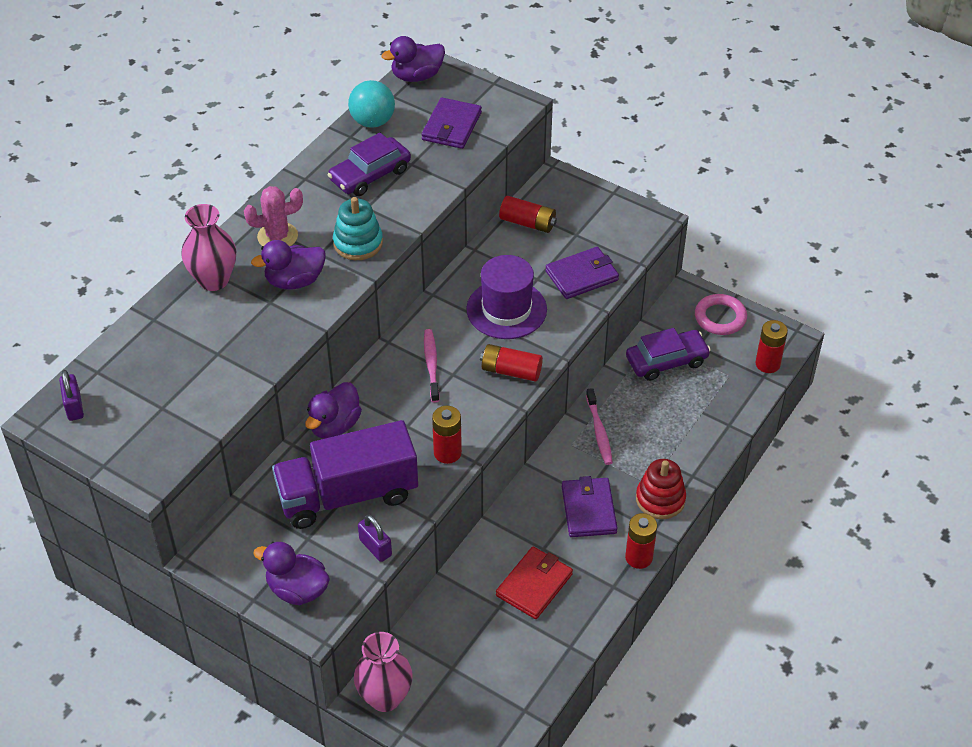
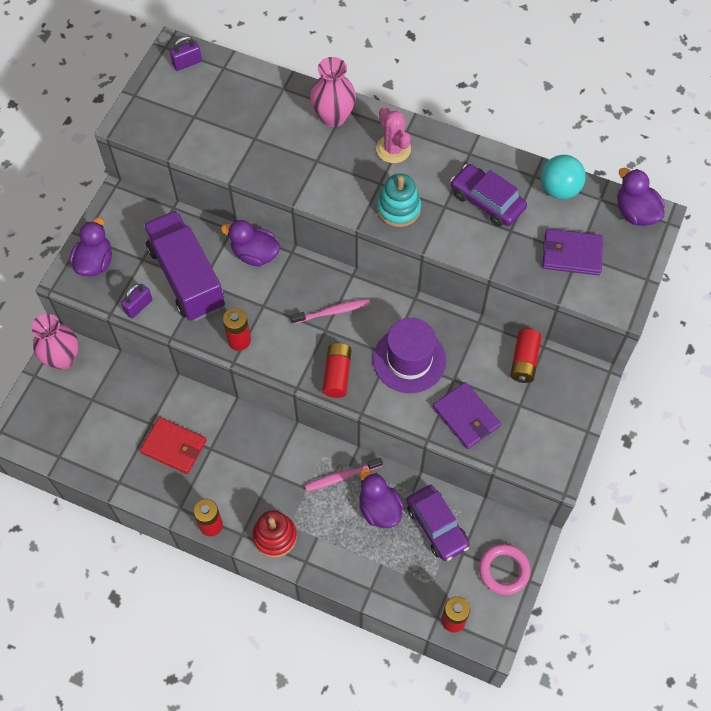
camera: 80 degrees right, 15 degrees up
purple duck [251,240,326,289] -> purple duck moved to [360,469,404,528]
purple wallet [562,476,617,537] -> none

